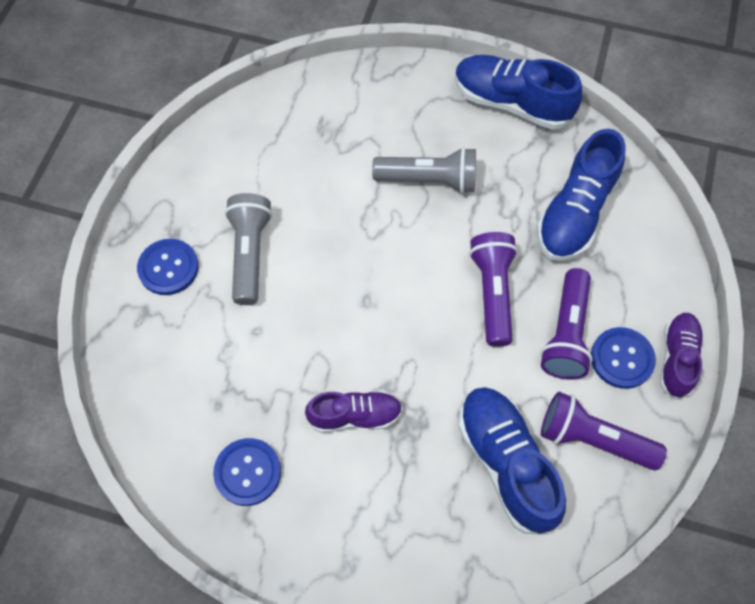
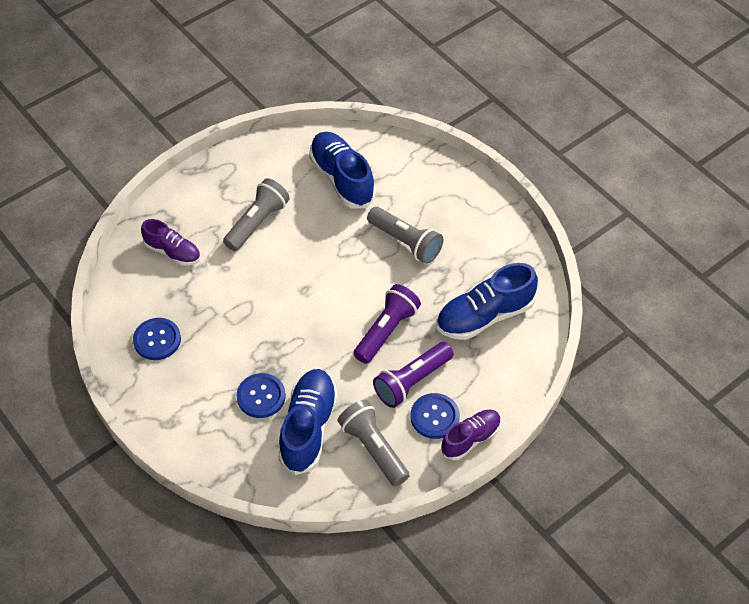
camera: 35 degrees right, 10 degrees down
blue button [137,239,199,295] -> blue button moved to [237,373,286,418]
purple shoe [305,391,403,433] -> purple shoe moved to [141,219,201,266]
blue shoe [455,55,583,129] -> blue shoe moved to [309,132,376,209]
purple flashlight [541,391,667,470] -> grey flashlight [338,400,409,486]

